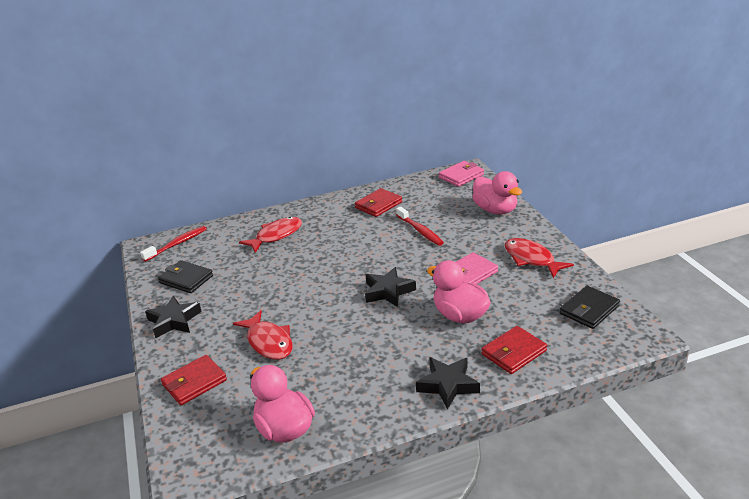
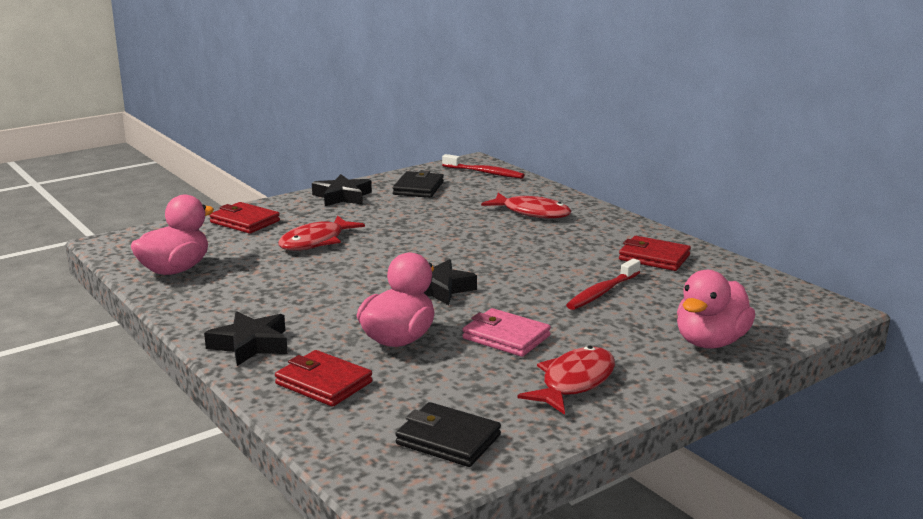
camera: 70 degrees right, 10 degrees down
pink wallet [439,161,484,187] -> none

